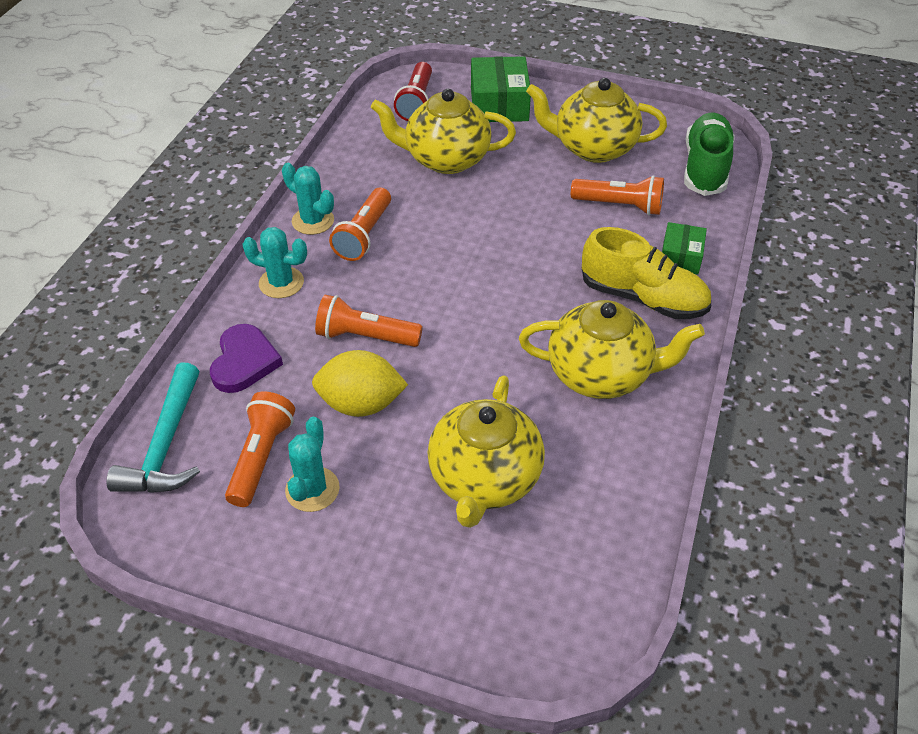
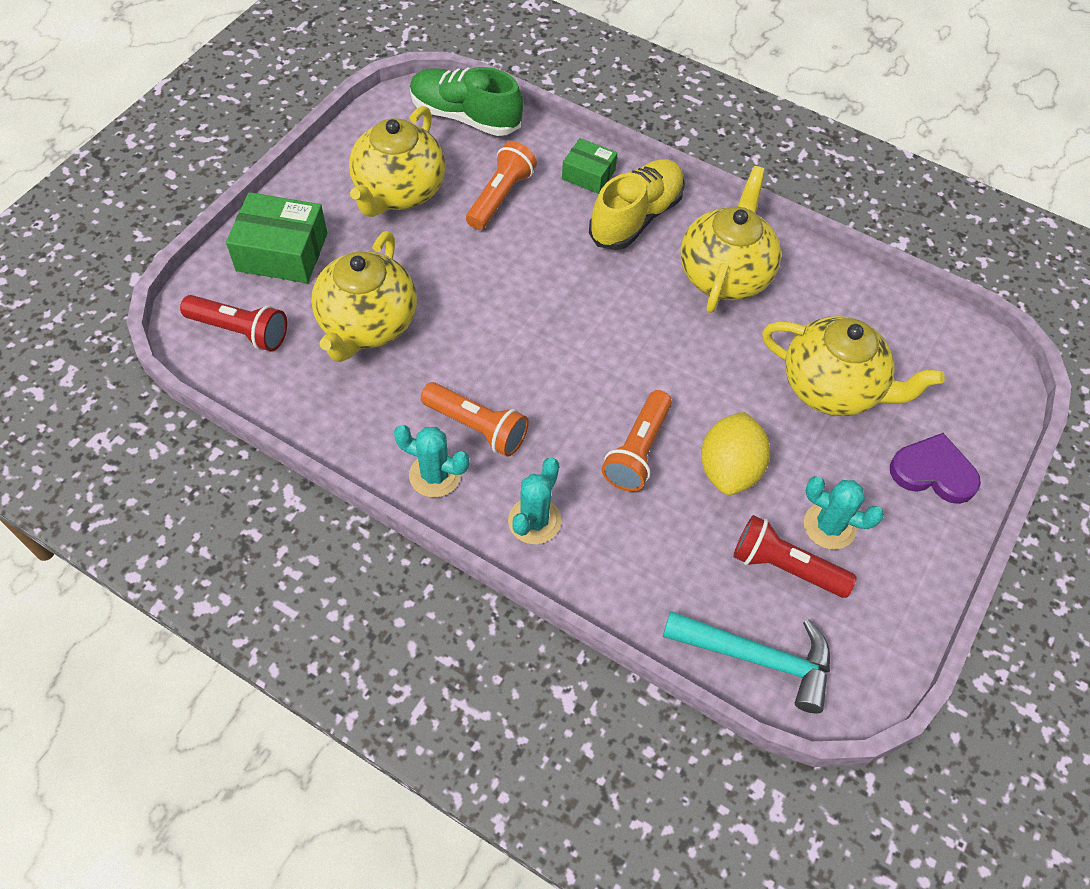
camera: 80 degrees left, 10 degrees up
purple heart [210,324,283,393] -> purple heart moved to [890,433,981,504]
orange flashlight [225,391,295,507] -> red flashlight [733,515,857,598]
turquoise cactus [282,163,334,235] -> turquoise cactus turned 60 degrees clockwise [394,425,470,497]

